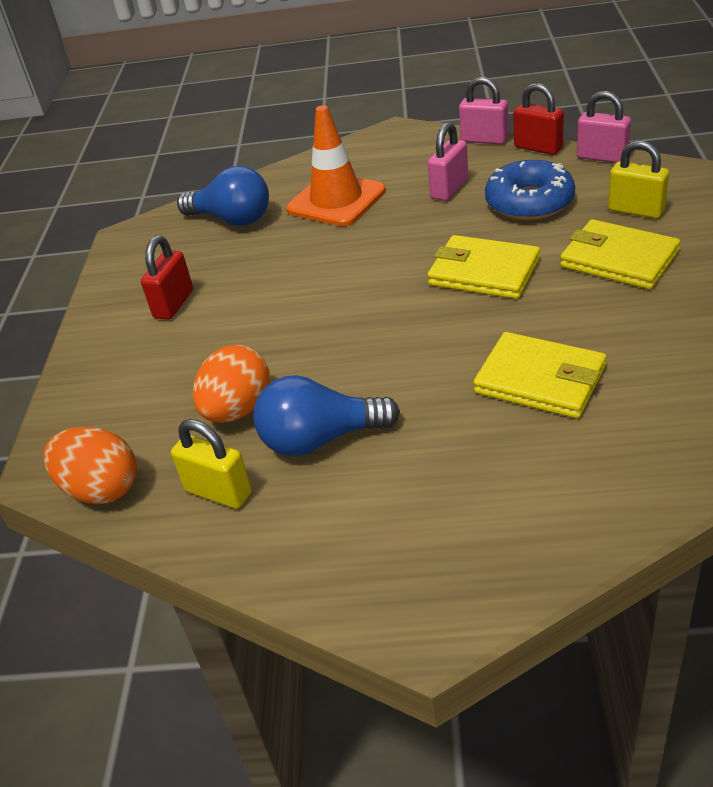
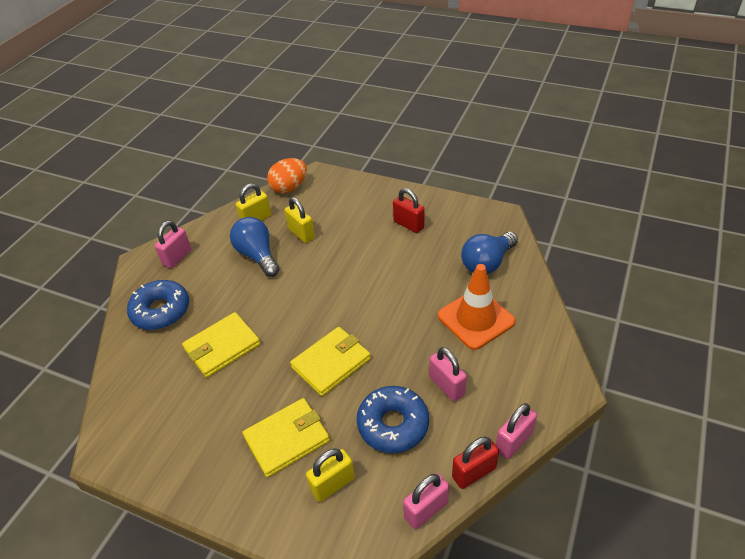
camera: 110 degrees right, 5 degrees up
orange egg [193,345,270,423] -> yellow padlock [284,197,315,243]
blue light bulb [253,375,400,456] -> blue light bulb turned 45 degrees counterclockwise [230,217,279,277]
none -> blue donut [127,280,189,330]
none -> pink padlock [155,221,191,268]

